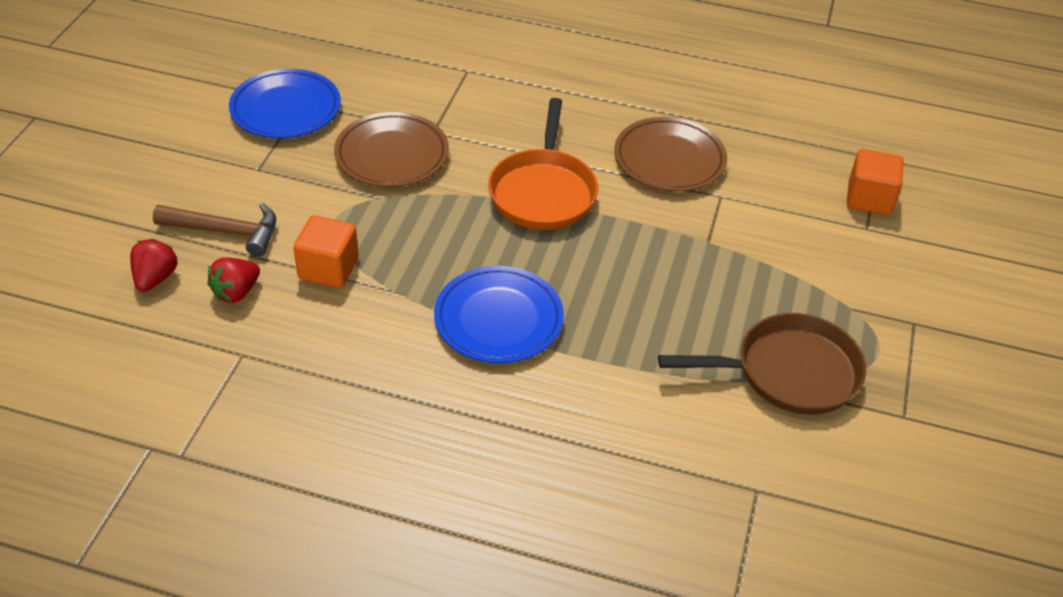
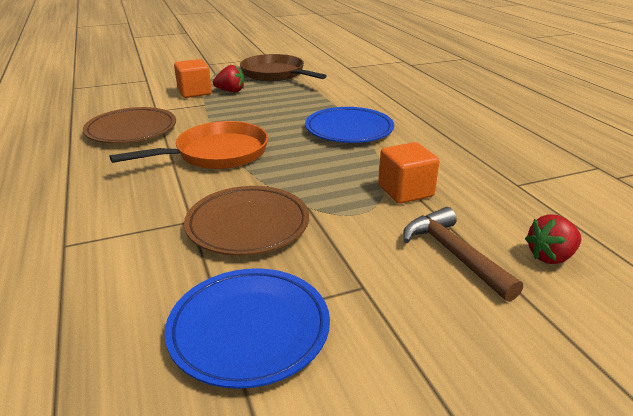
camera: 125 degrees left, 15 degrees down
red strawberry [207,257,260,303] -> red strawberry moved to [213,65,244,92]
orange cube [847,149,904,215] -> orange cube moved to [174,59,212,98]

